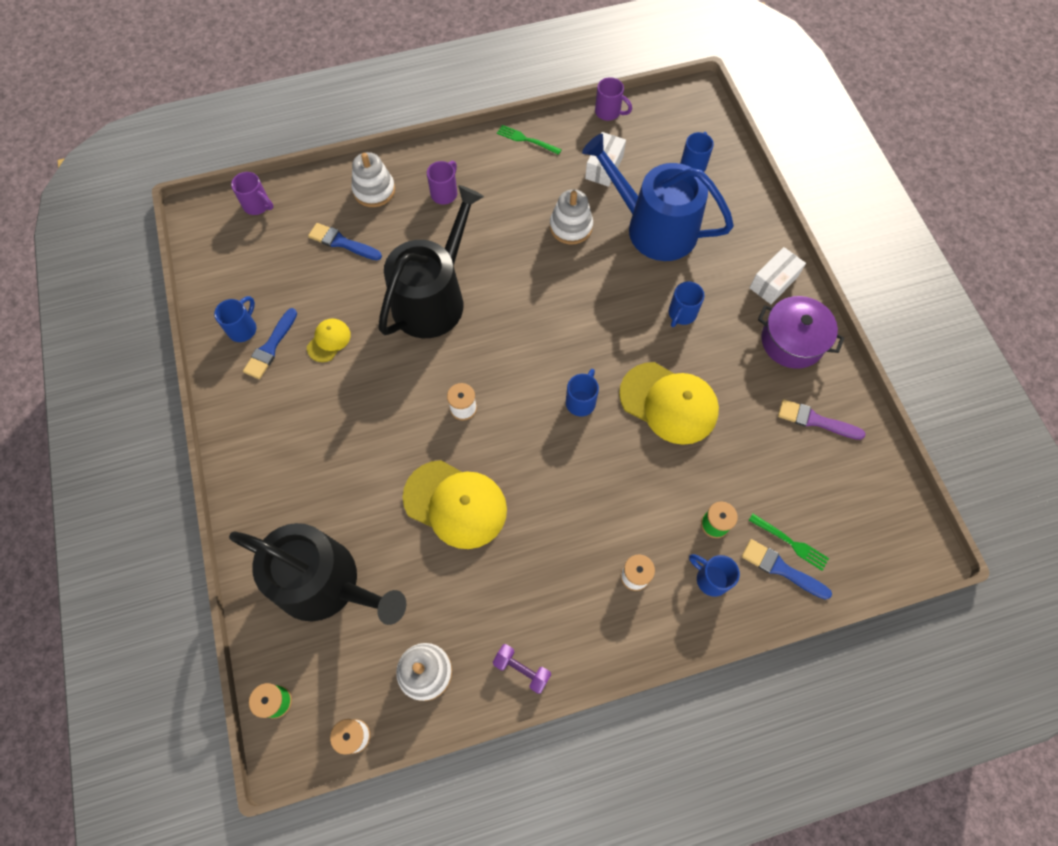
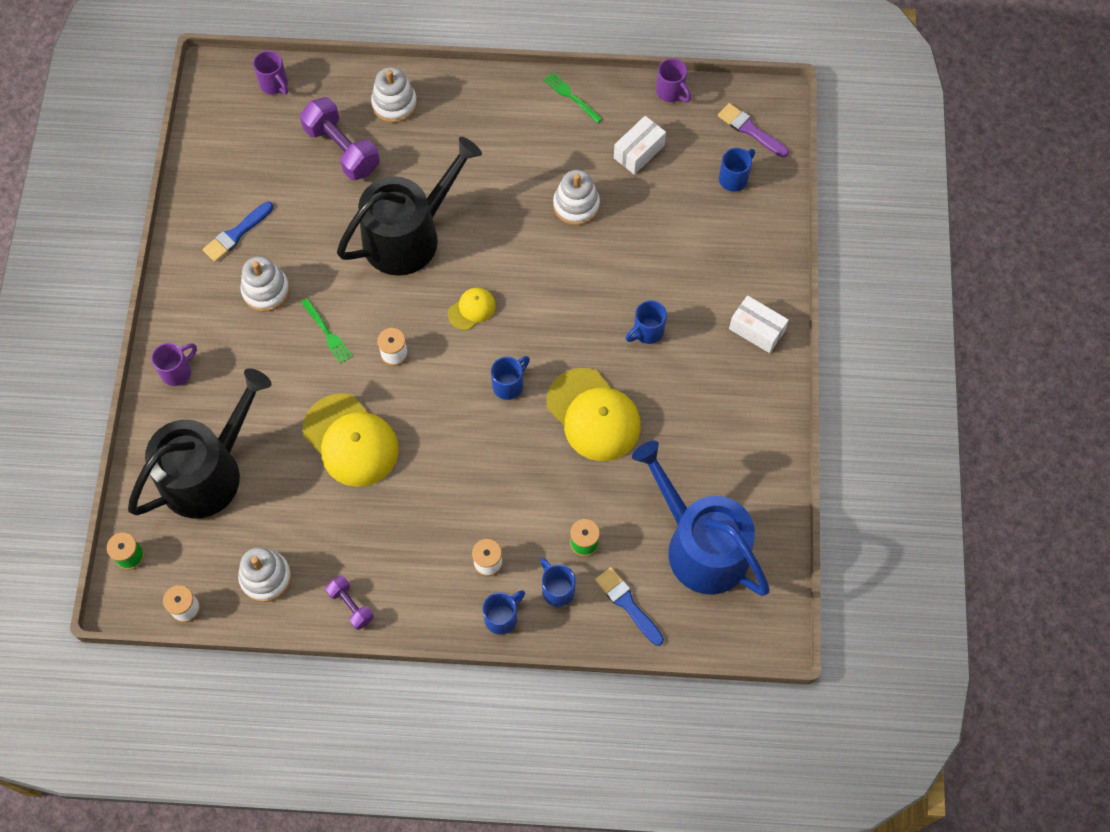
camera: 20 degrees right, 0 degrees up
blue mug [214,296,256,342] -> blue mug moved to [483,590,525,635]
black watering can [229,523,406,625] -> black watering can turned 90 degrees counterclockwise [128,368,272,518]
yellow cap [307,318,351,362] -> yellow cap moved to [448,288,496,330]
blue brush [308,223,382,260] -> purple dumbbell [300,97,380,180]
purple mug [427,161,457,204] -> purple mug moved to [151,343,197,386]
blue watering can [582,134,734,261] -> blue watering can moved to [632,441,770,596]
green fork [749,514,829,571] -> green fork moved to [301,298,353,363]
white box [750,247,806,304] -> white box turned 60 degrees clockwise [729,295,789,353]
purple pot [758,296,844,369] -> none
purple brush [778,399,866,440] -> purple brush moved to [718,103,789,158]
none -> white stacking toy [240,256,290,312]

